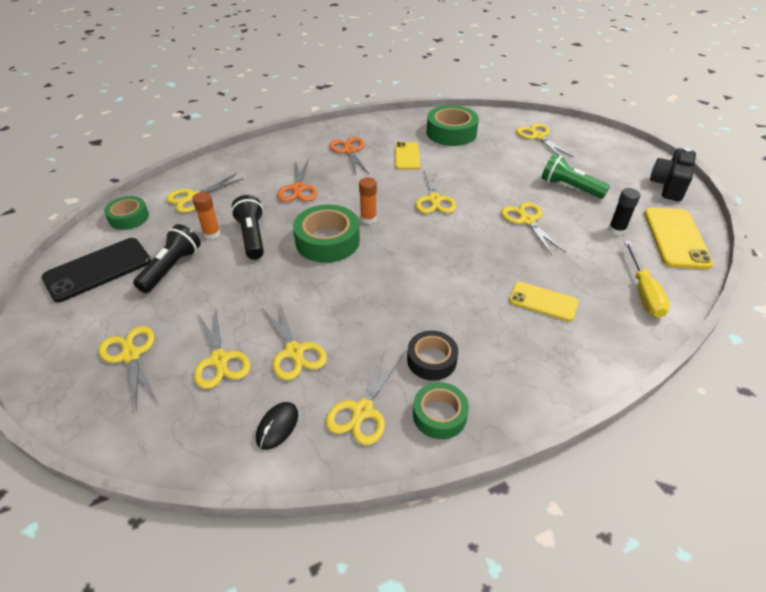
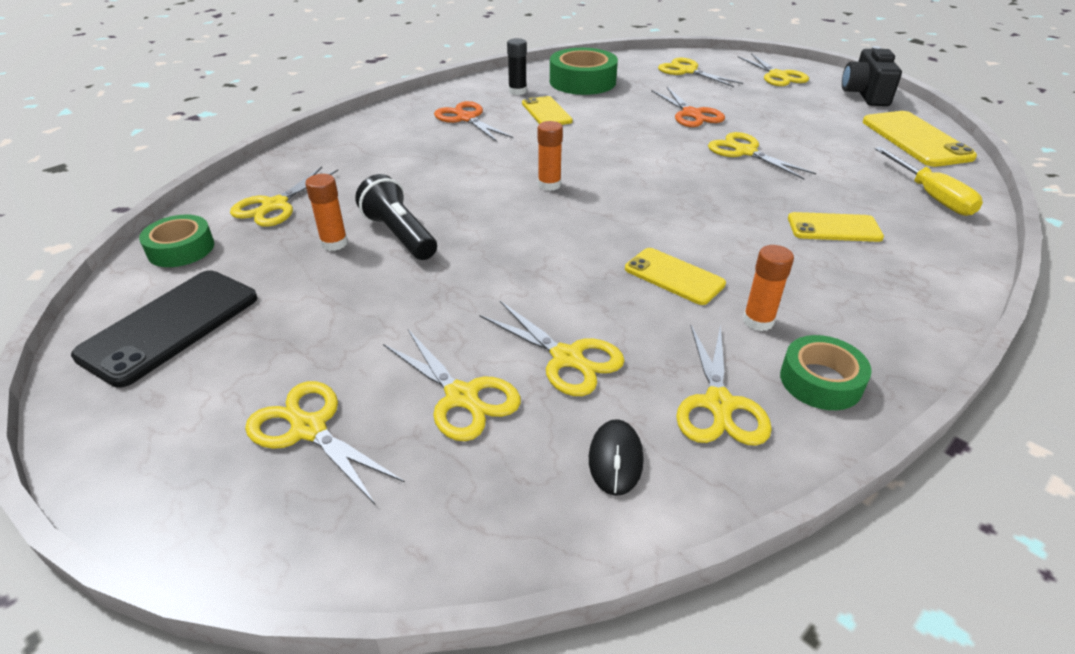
camera: 20 degrees left, 5 degrees down
black flashlight [133,224,201,293] -> none
orange scissors [277,159,317,202] -> orange scissors moved to [651,87,725,127]
green tape [293,204,360,263] -> none
black tape [407,331,458,381] -> orange glue stick [743,245,794,331]
yellow scissors [415,168,457,214] -> yellow scissors moved to [738,53,809,86]
green flashlight [542,154,610,198] -> none
black glue stick [608,188,640,235] -> black glue stick moved to [507,38,527,95]
none -> yellow phone [625,248,726,305]

